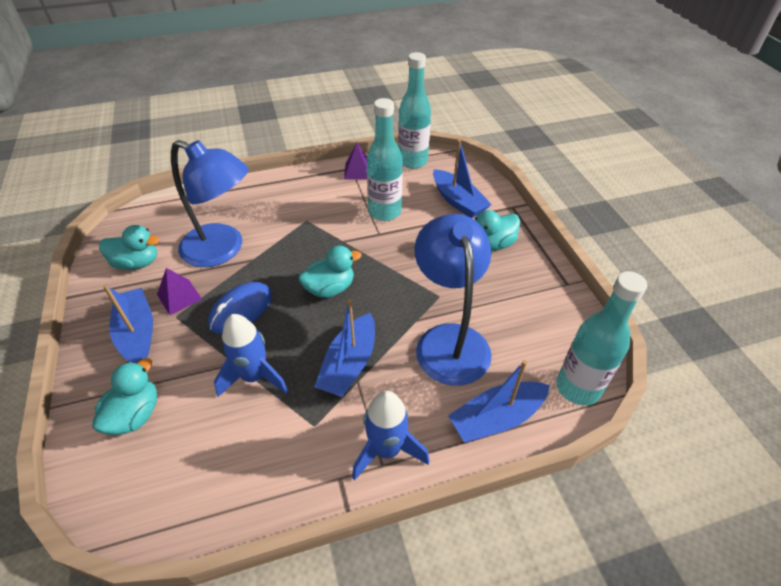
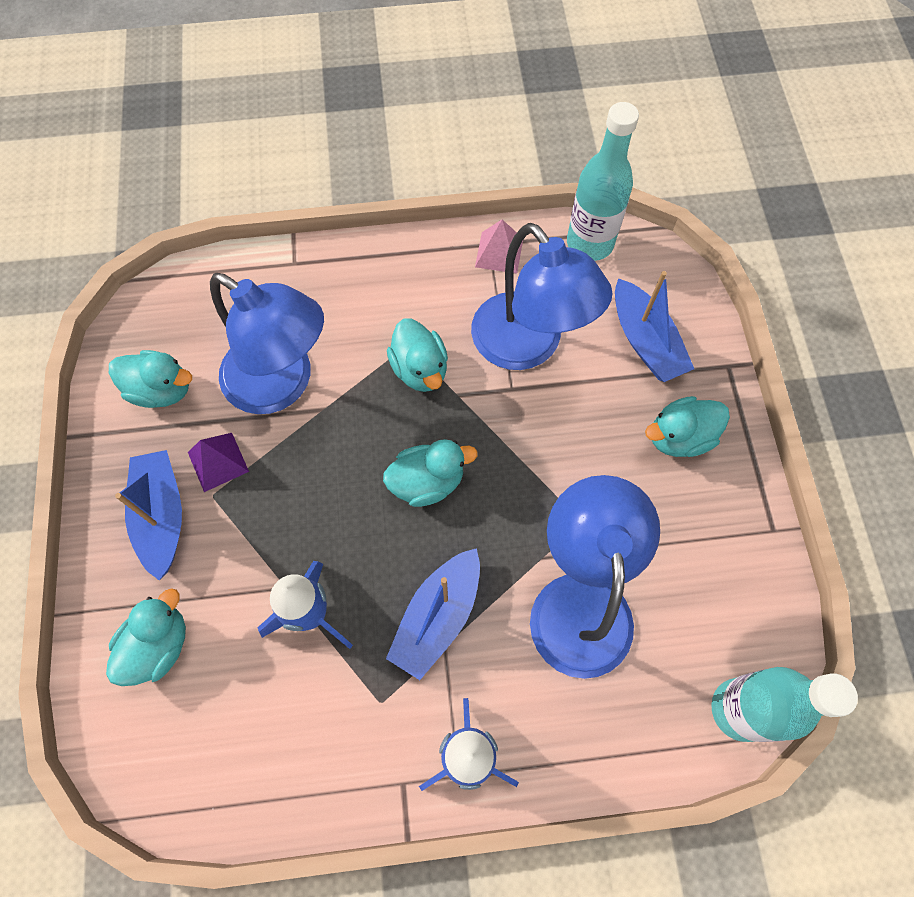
camera: 10 degrees right, 20 degrees up
blue mouse [208,282,272,334] -> none
purple pyramid [344,143,367,180] -> pink pyramid [475,220,523,274]
turquoise bottle [367,98,403,221] -> blue lamp [471,223,612,370]
blue boat [448,360,550,442] -> none
none -> turquoise duck [387,318,448,392]

